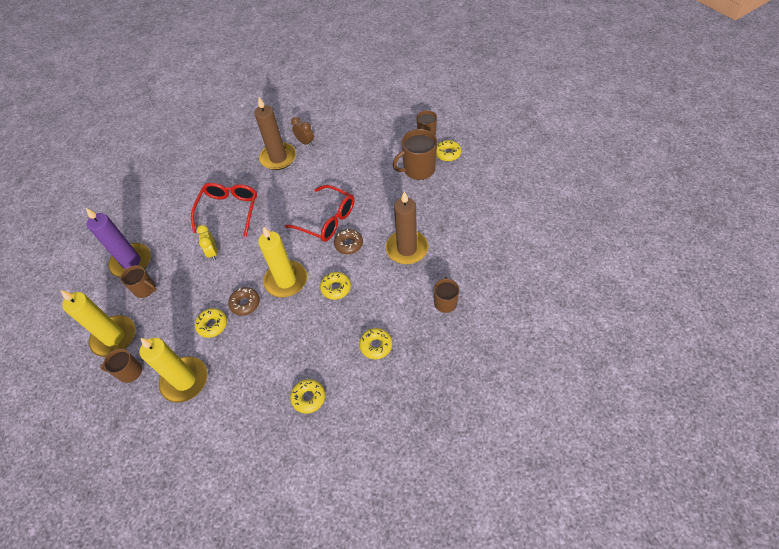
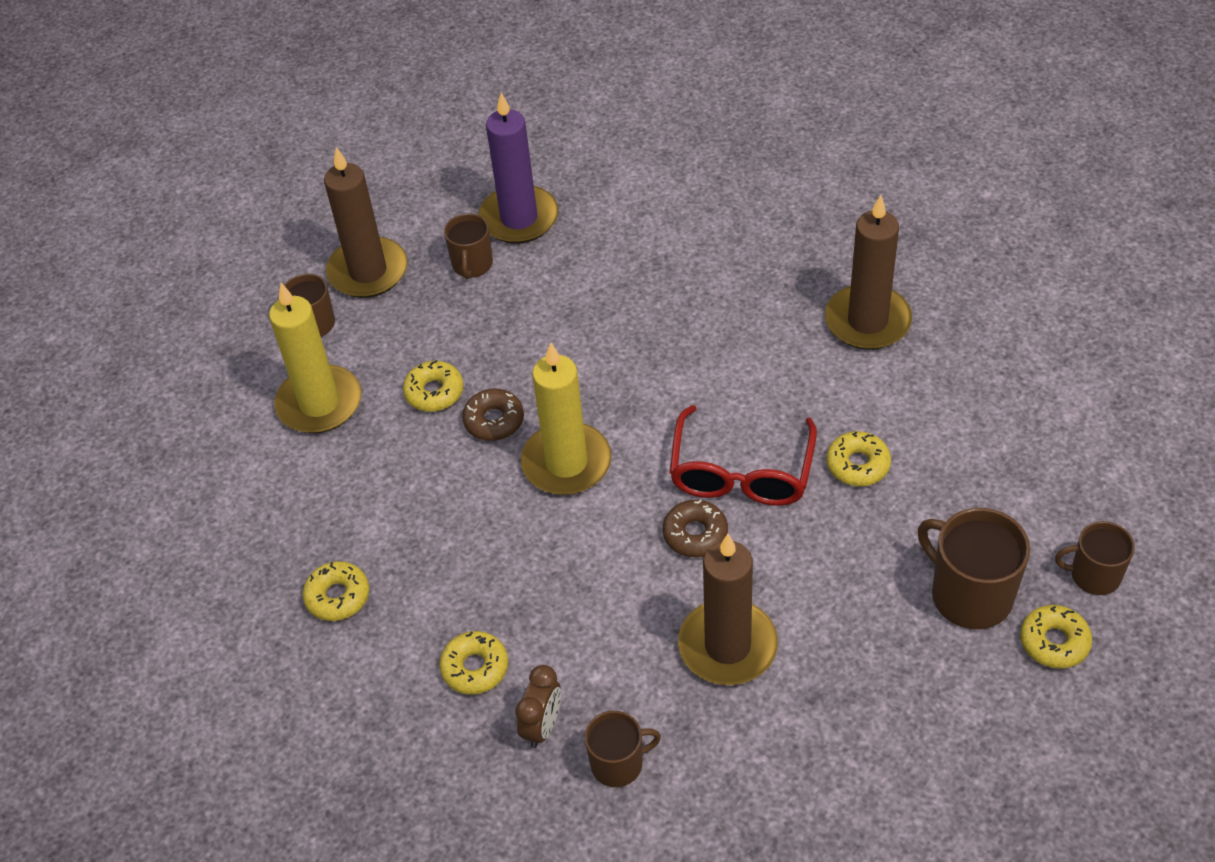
camera: 70 degrees right, 5 degrees down
yellow candle [61,290,135,357] -> brown candle [324,147,408,298]
red glasses [191,183,257,237] -> none
yellow clock [197,225,218,260] -> none
brown clock [291,117,314,146] -> brown clock moved to [515,665,561,748]
yellow donut [320,272,351,300] -> yellow donut moved to [827,431,891,486]

